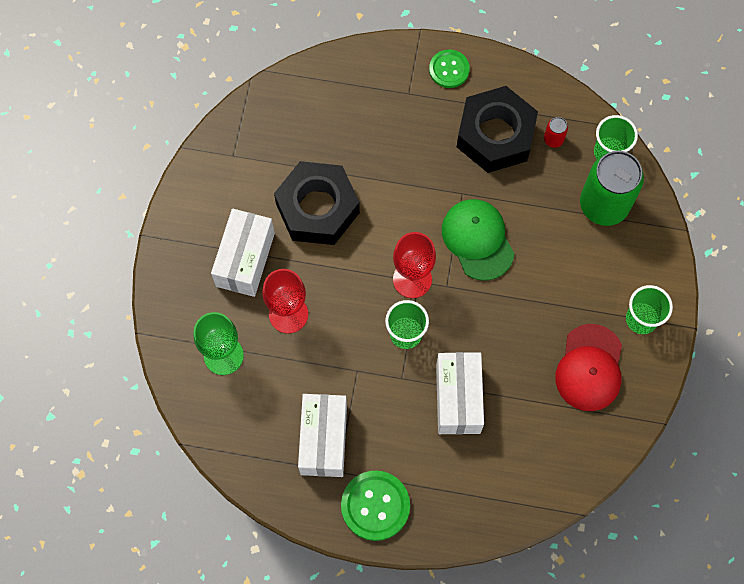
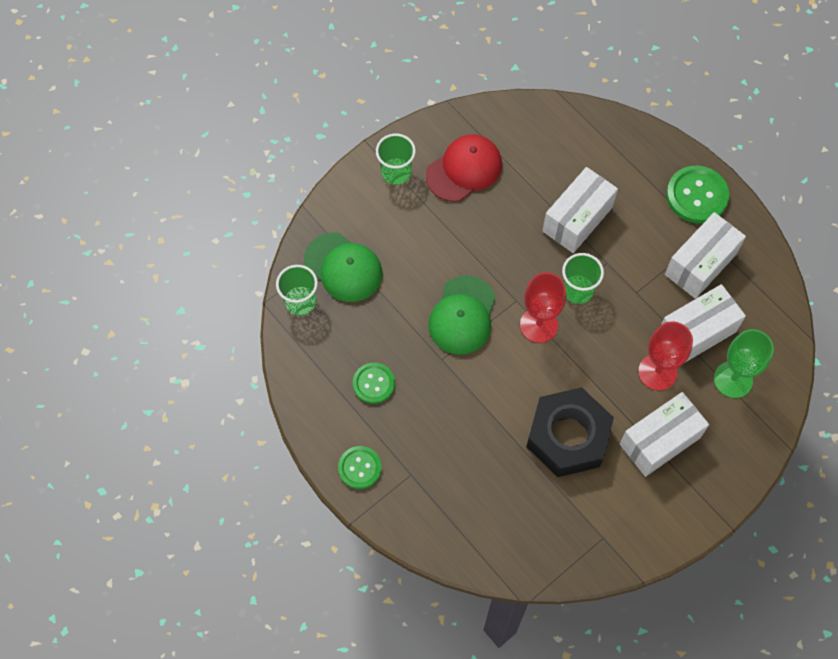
camera: 140 degrees left, 5 degrees down
black nut [457,86,538,173] -> green button [353,363,395,404]
red can [544,117,568,148] -> none
green can [580,151,644,226] -> green cap [304,232,382,302]
none -> white box [661,284,746,362]

